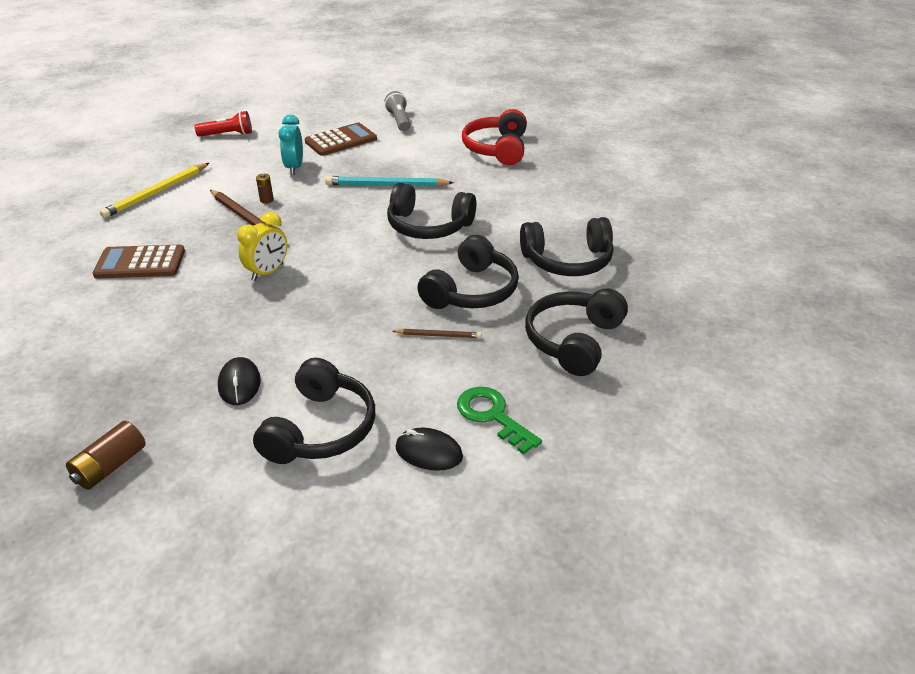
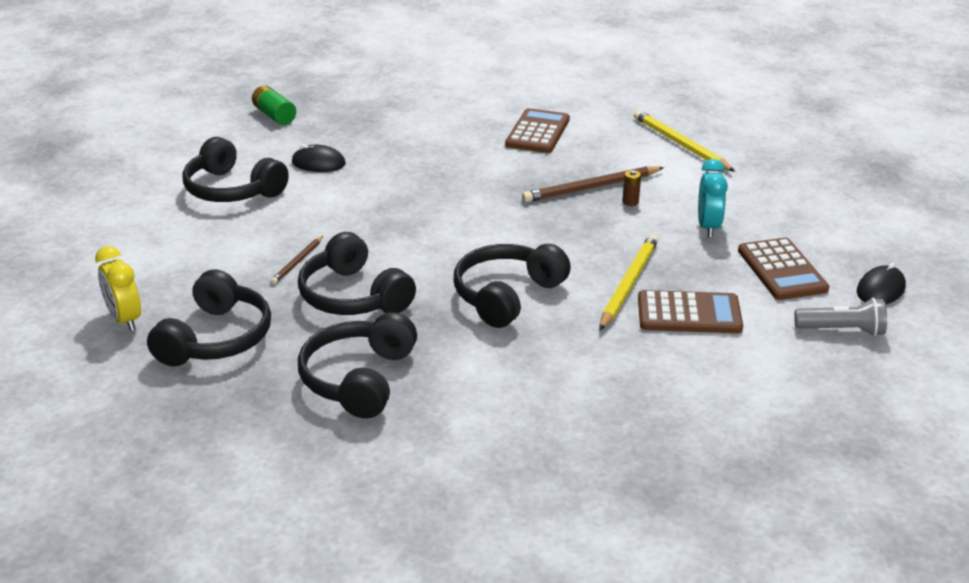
camera: 110 degrees right, 5 degrees down
brown battery [66,421,146,490] -> green battery [252,85,296,125]
red flashlight [195,111,252,137] -> none
yellow clock [237,212,287,281] -> yellow clock moved to [95,246,141,331]
turquoise clock [278,115,303,175] -> turquoise clock turned 75 degrees clockwise [698,159,728,237]
turquoise pencil [325,176,454,187] -> yellow pencil [599,234,658,331]
black mouse [395,427,463,471] -> black mouse moved to [857,263,906,304]
green key [457,387,542,455] -> none
red headphones [462,109,527,165] -> none
black headphones [525,289,628,376] -> black headphones turned 60 degrees clockwise [147,269,271,367]
none -> brown calculator [638,290,743,333]

